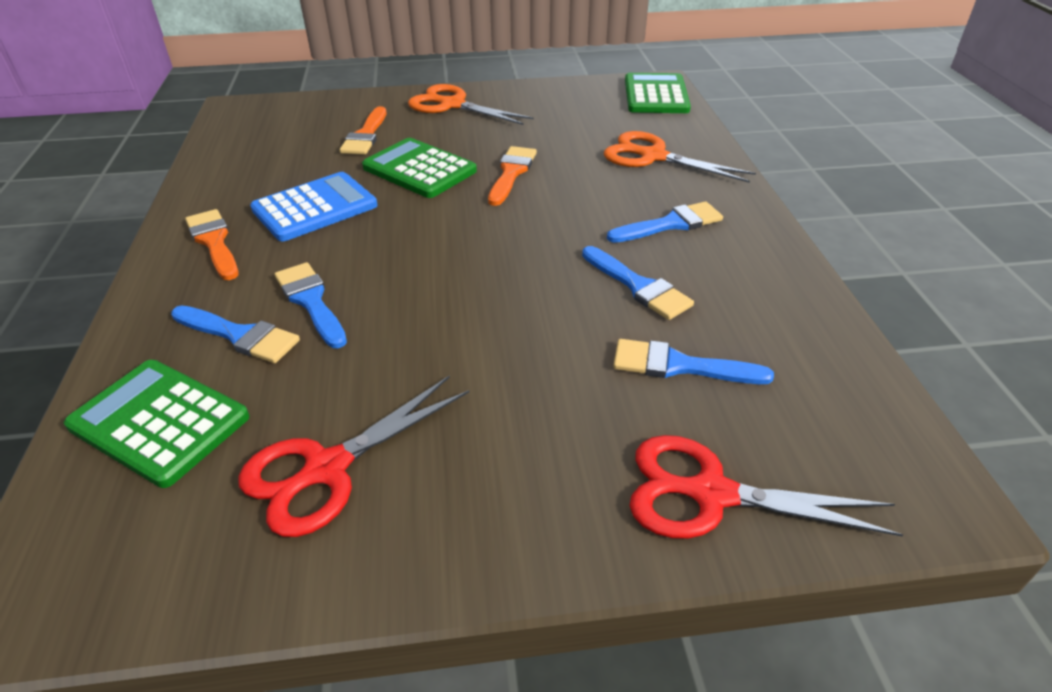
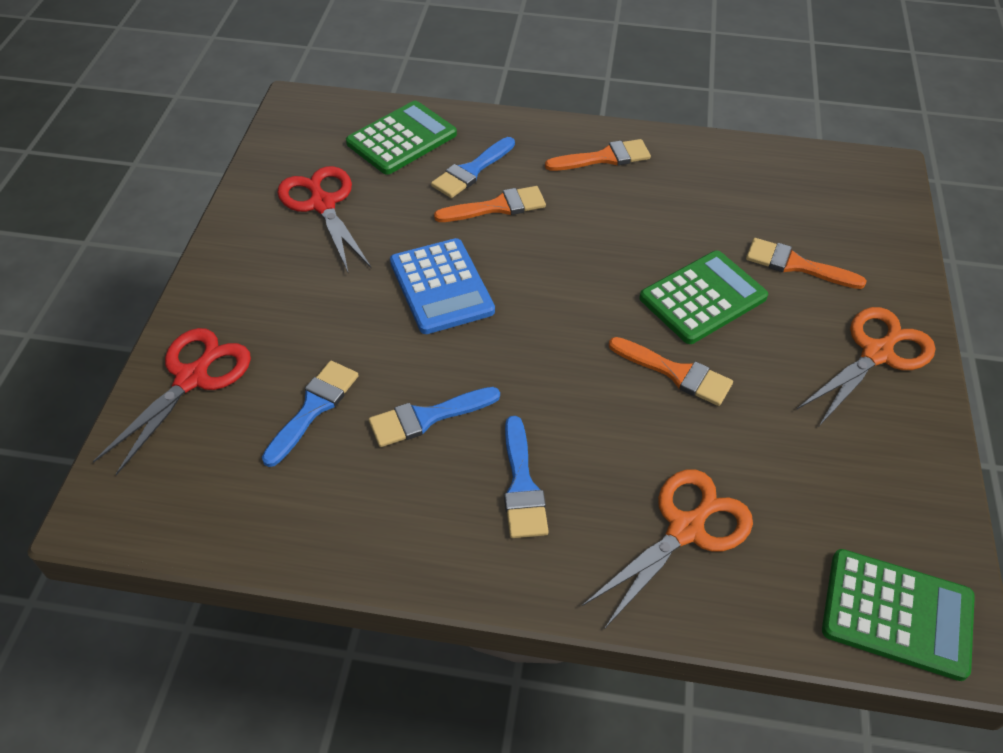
camera: 105 degrees right, 10 degrees up
blue calculator [250,172,378,241] -> blue calculator moved to [390,238,495,334]
blue brush [275,262,347,348] -> orange brush [434,186,546,222]

